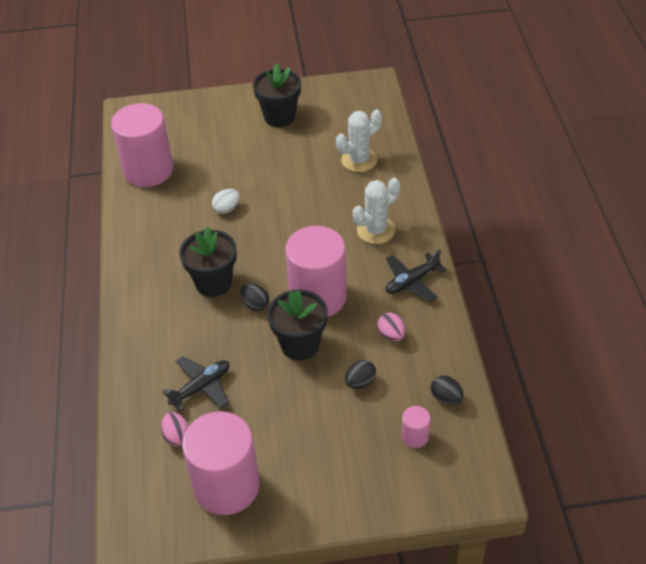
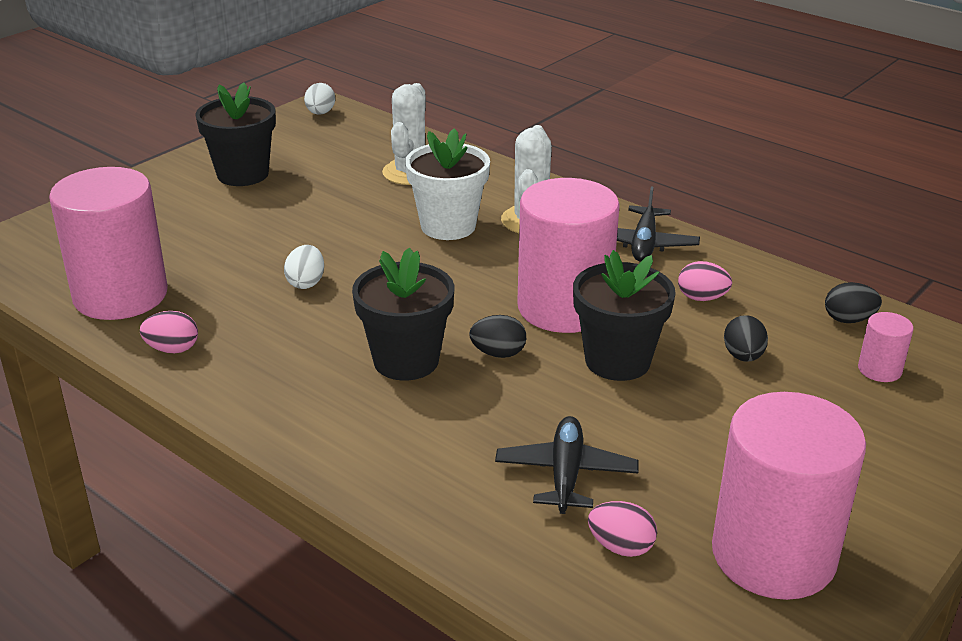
camera: 45 degrees left, 15 degrees down
none -> pink egg [140,311,198,353]
none -> white egg [304,83,335,115]
none -> white flower pot [405,128,490,240]

